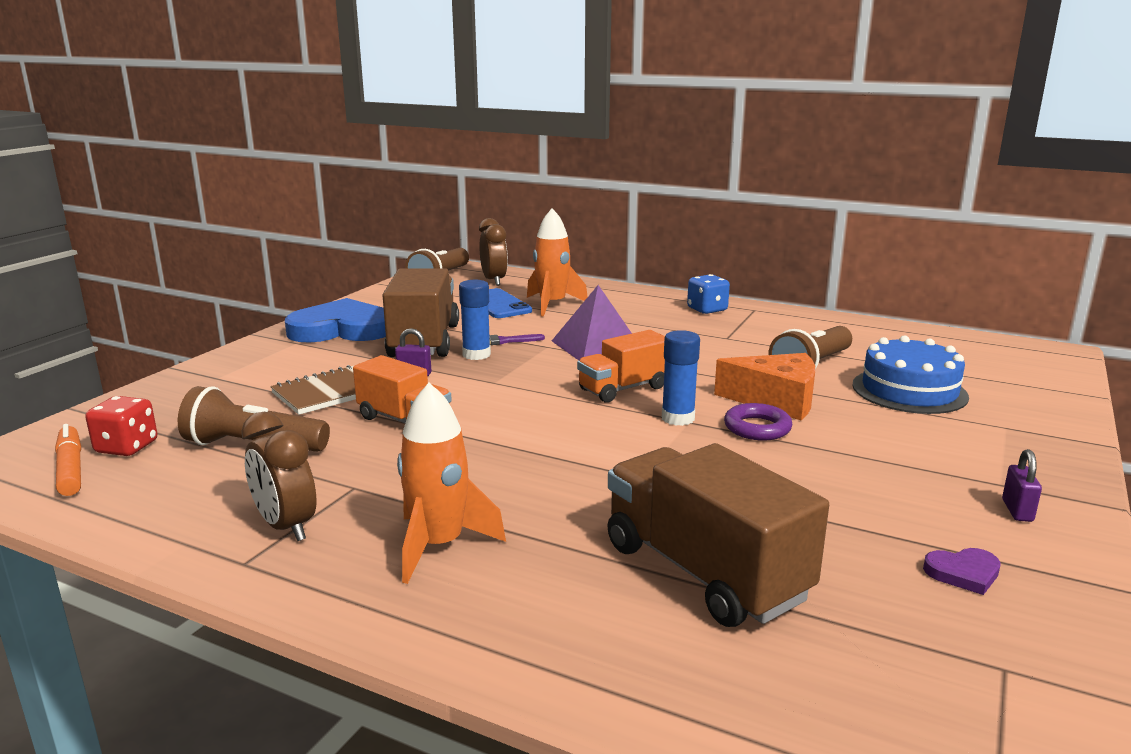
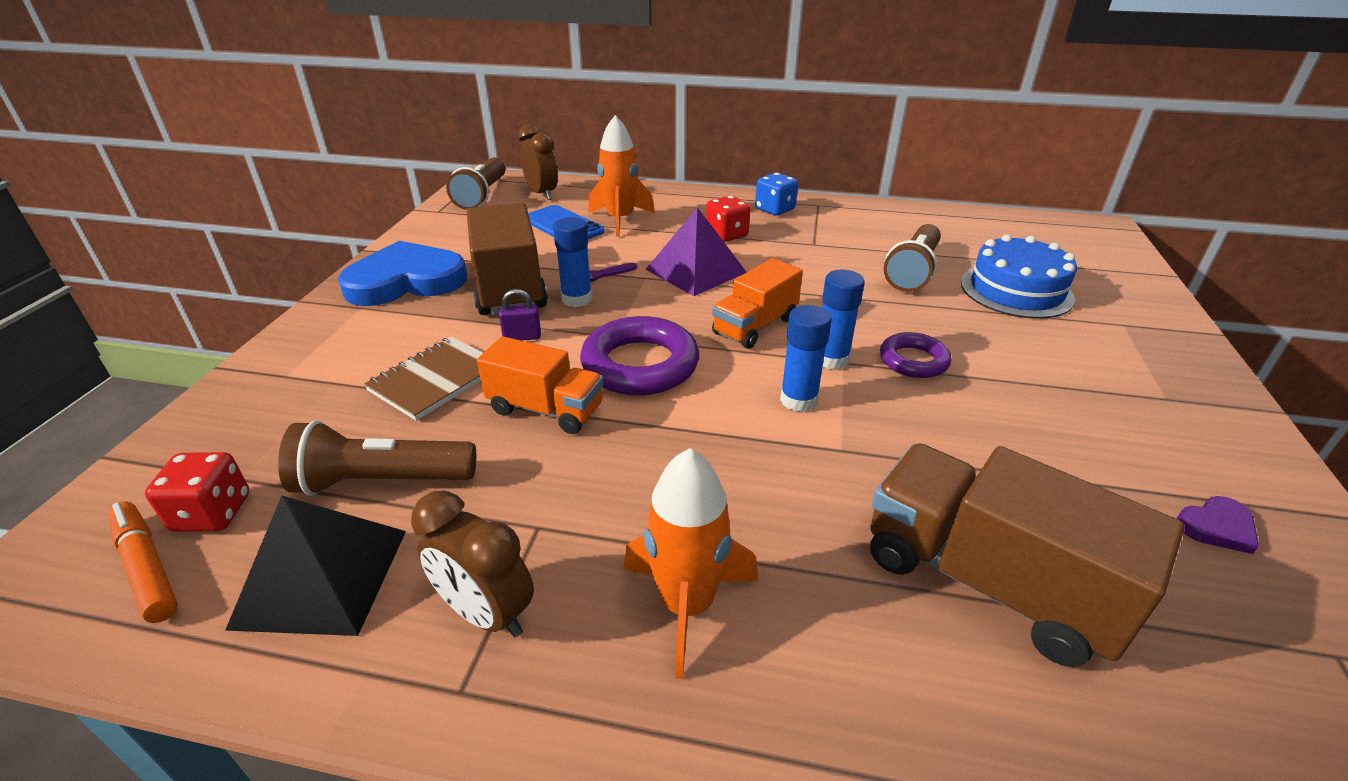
camera: 15 degrees left, 15 degrees up
orange cheese [714,353,815,420] -> none
purple padlock [1002,449,1042,522] -> none
none -> black pyramid [225,495,406,636]
none -> purple ring [580,316,699,396]
none -> red dice [706,196,750,242]
none -> blue glue stick [780,305,832,412]

